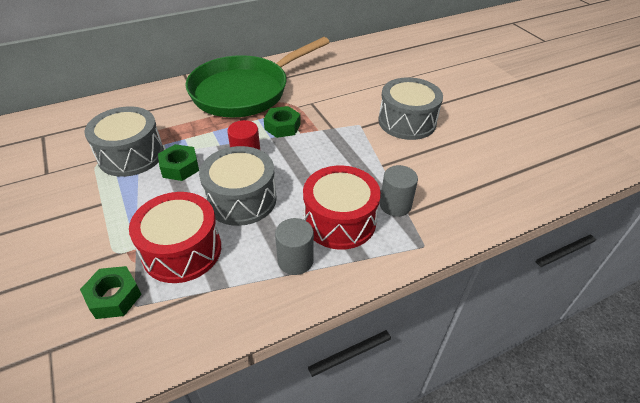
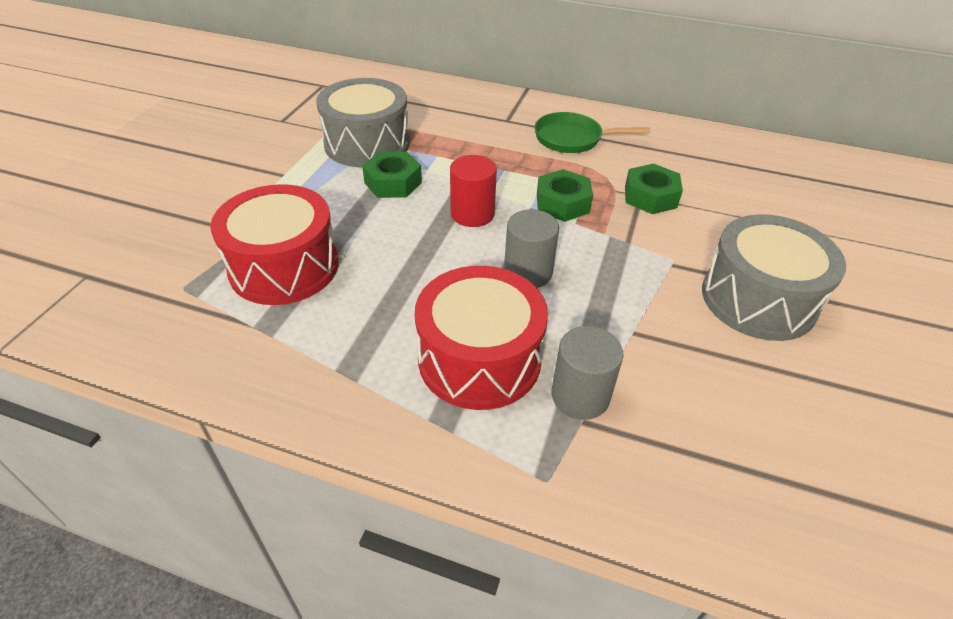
camera: 45 degrees right, 0 degrees up
green nut [80,266,142,319] -> green nut moved to [625,163,683,214]
green pan [185,37,330,117] -> green pan [534,112,650,153], size x0.45
grey drum [199,146,277,226] -> none
grey cylinder [275,218,314,275] -> grey cylinder moved to [504,209,559,288]

